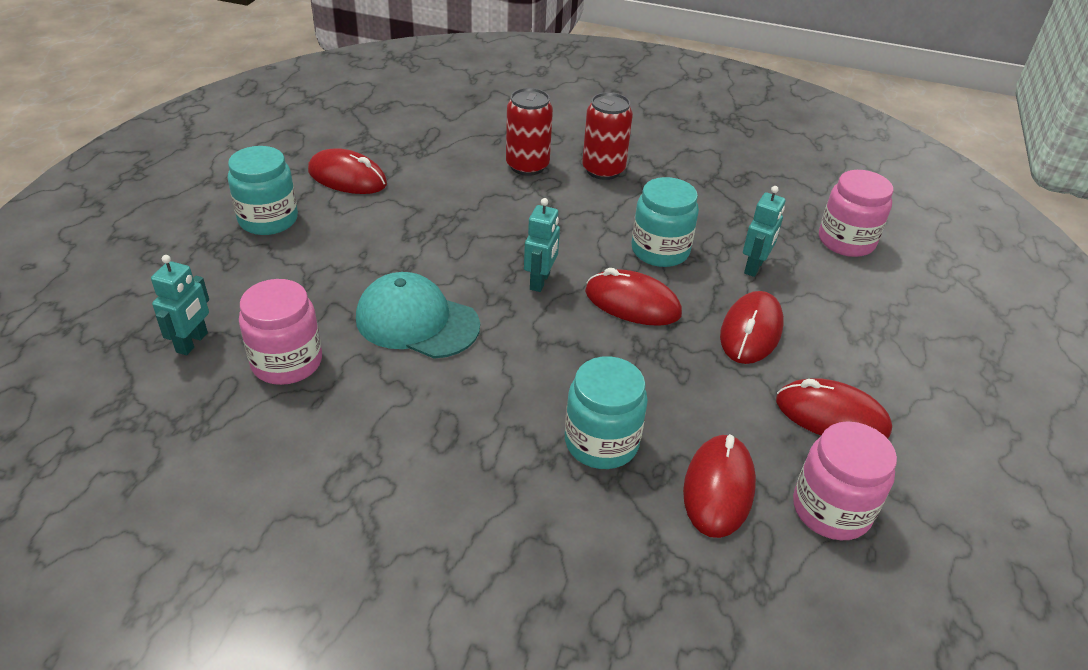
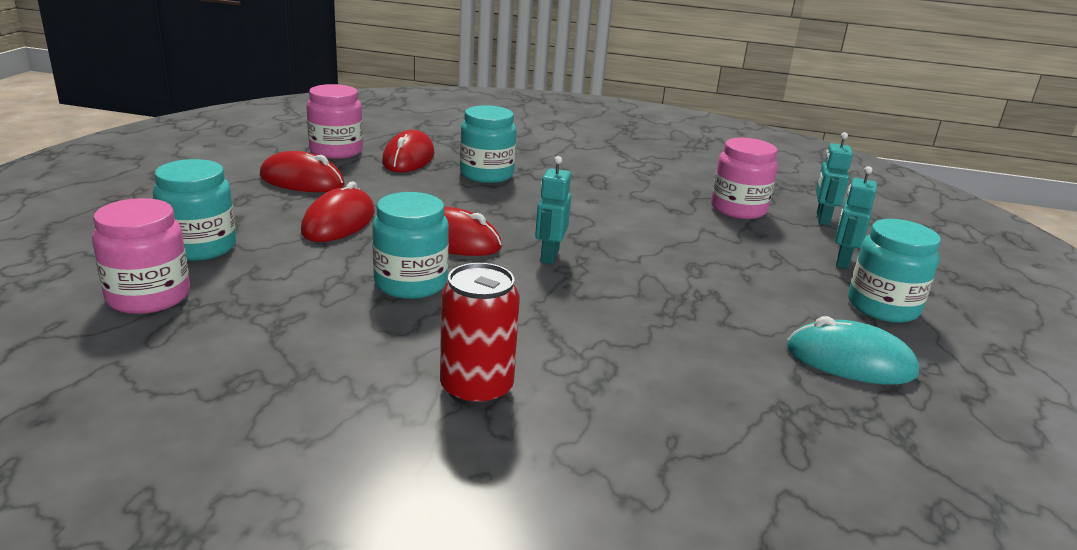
camera: 175 degrees right, 15 degrees down
red mouse [308,148,387,194] -> turquoise mouse [787,316,919,385]
turquoise cap [356,272,480,359] -> none
red can [506,88,553,176] -> none
turquoise robot [743,186,785,277] -> turquoise robot moved to [835,166,877,269]
none -> turquoise jar [153,159,236,261]

